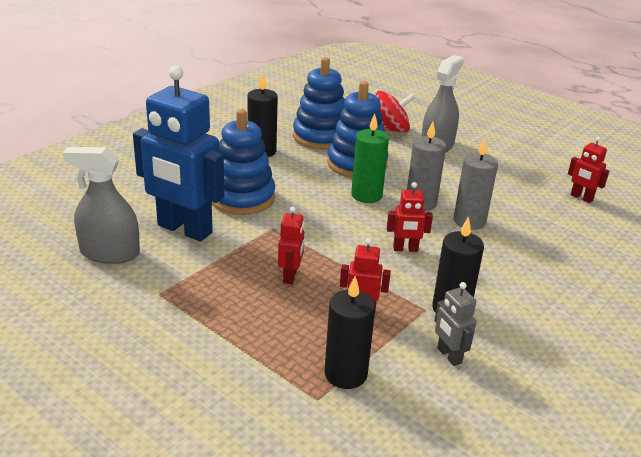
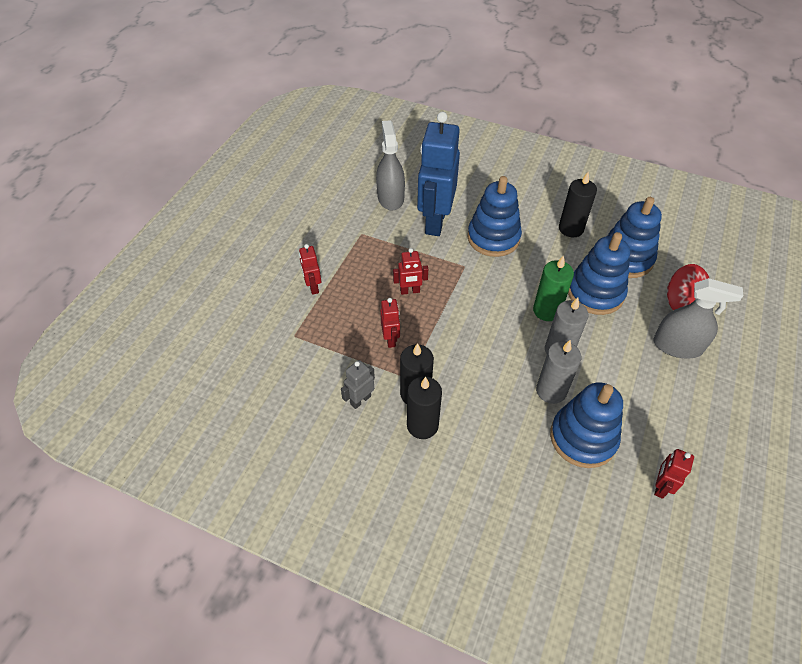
camera: 75 degrees right, 20 degrees up
black candle [325,276,375,389] -> black candle moved to [407,376,442,439]
red robot [387,182,433,252] -> red robot moved to [299,244,321,295]
none -> blue stacking toy [550,382,623,468]

